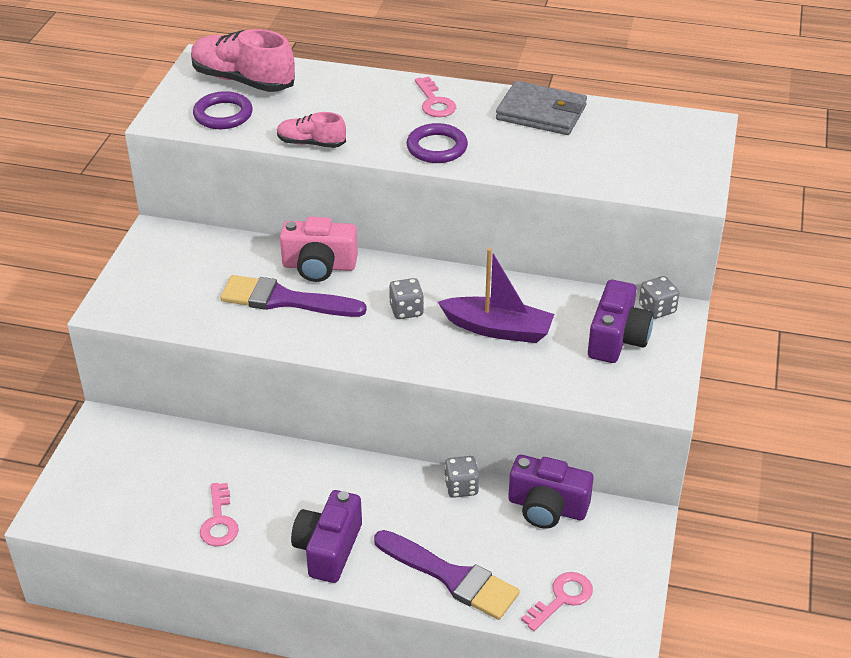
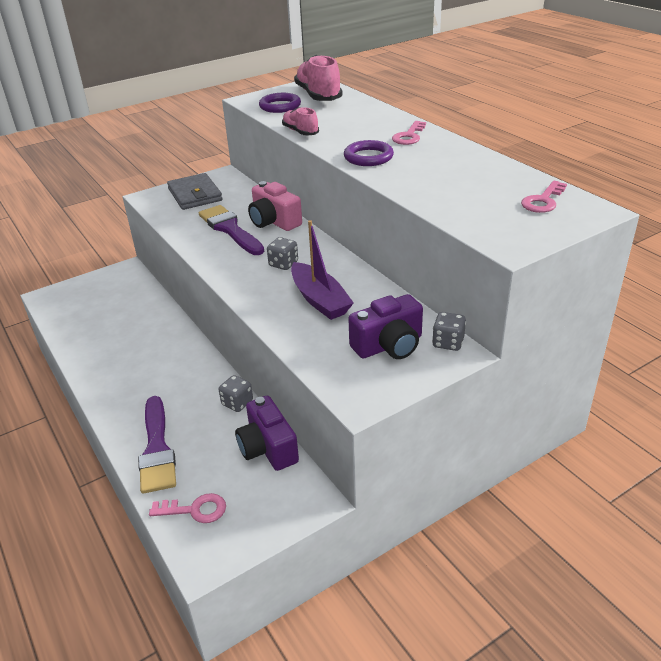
camera: 45 degrees right, 5 degrees down
pink key [200,483,239,546] -> pink key moved to [521,181,567,213]
purple camera [291,490,362,583] -> none
grey wallet [496,81,587,135] -> grey wallet moved to [167,173,223,210]

